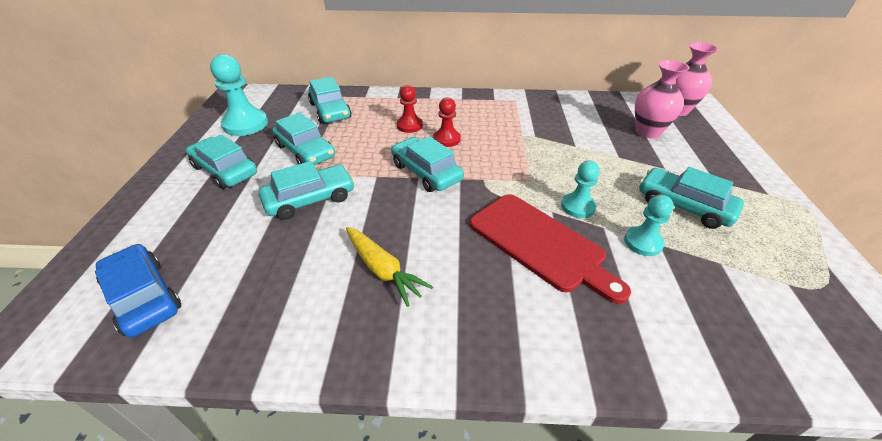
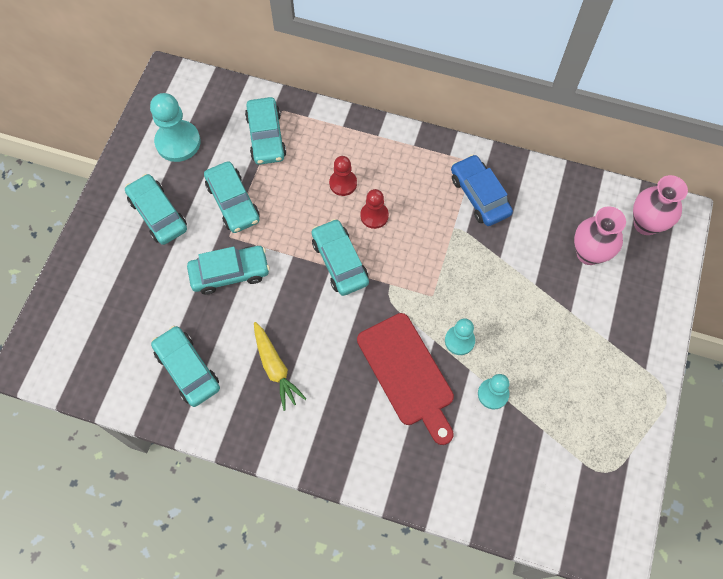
camera: 15 degrees right, 25 degrees up
blue car [95,244,181,338] -> blue car moved to [451,154,513,226]
turquoise car [639,167,744,229] -> turquoise car moved to [151,326,220,407]

